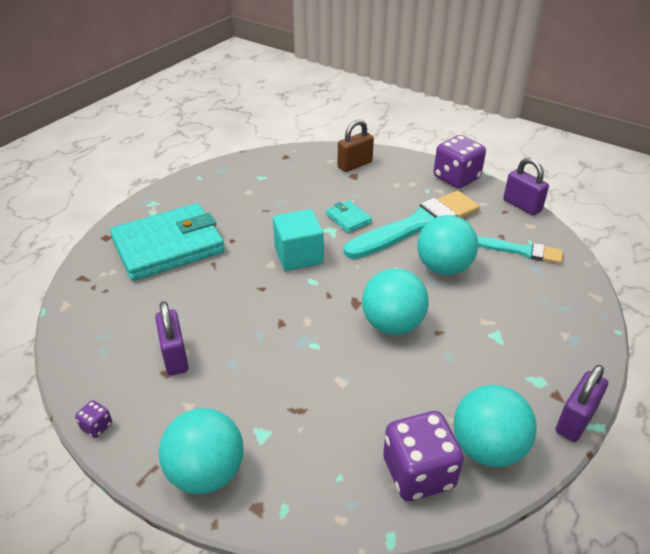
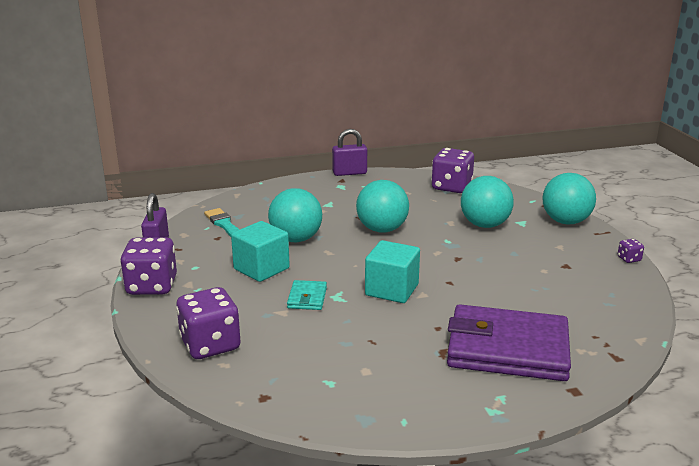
camera: 140 degrees left, 15 degrees down
turquoise wallet [110,203,225,281] -> purple wallet [447,304,571,381]
purple padlock [155,301,189,375] -> none
brown padlock [338,119,374,172] -> purple dice [176,287,241,359]
turquoise brush [344,191,480,259] -> turquoise cube [231,221,290,282]
turquoise ball [454,385,537,467] -> turquoise ball moved to [461,176,514,228]

